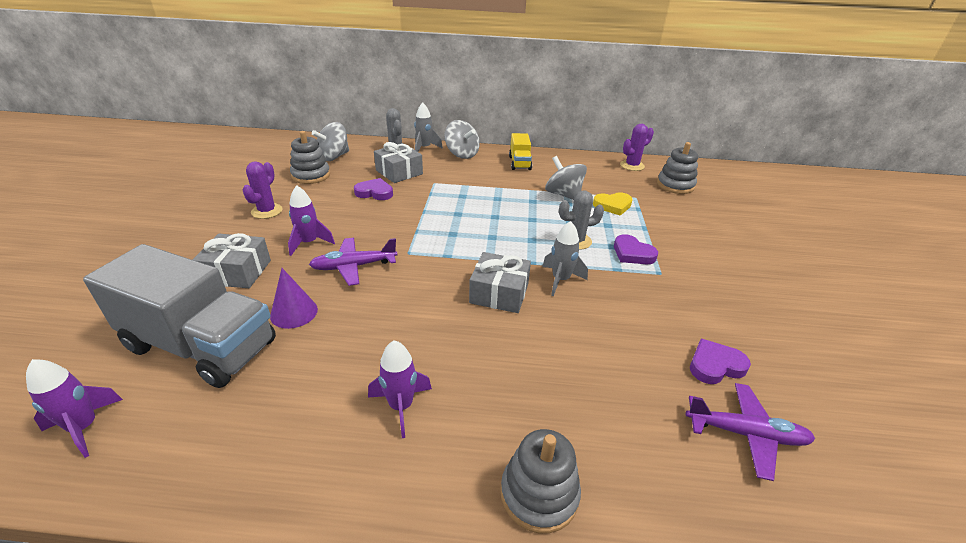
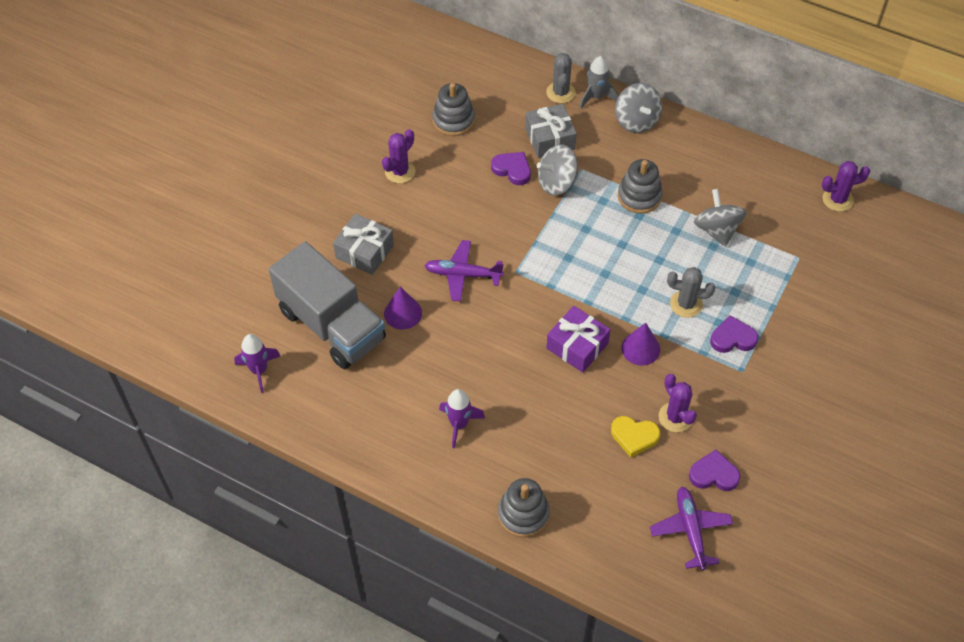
camera: 25 degrees right, 20 degrees up
purple rocket [288,185,335,256] -> none
grey spinning top [312,122,349,161] -> grey spinning top moved to [537,145,578,196]
grey gift [469,252,531,313] -> purple gift [546,306,611,373]
yellow truck [509,133,532,170] -> none
grey rocket [542,221,588,296] -> purple cone [621,323,660,365]
yellow heart [593,192,633,216] -> yellow heart moved to [611,416,660,457]
purple heart [614,234,658,264] -> purple heart turned 105 degrees clockwise [710,315,758,353]
grey stacking toy [657,142,698,194] -> grey stacking toy moved to [618,159,663,214]
purple plane [686,383,815,481] -> purple plane turned 135 degrees counterclockwise [650,486,733,570]
none -> purple cactus [659,374,697,432]

